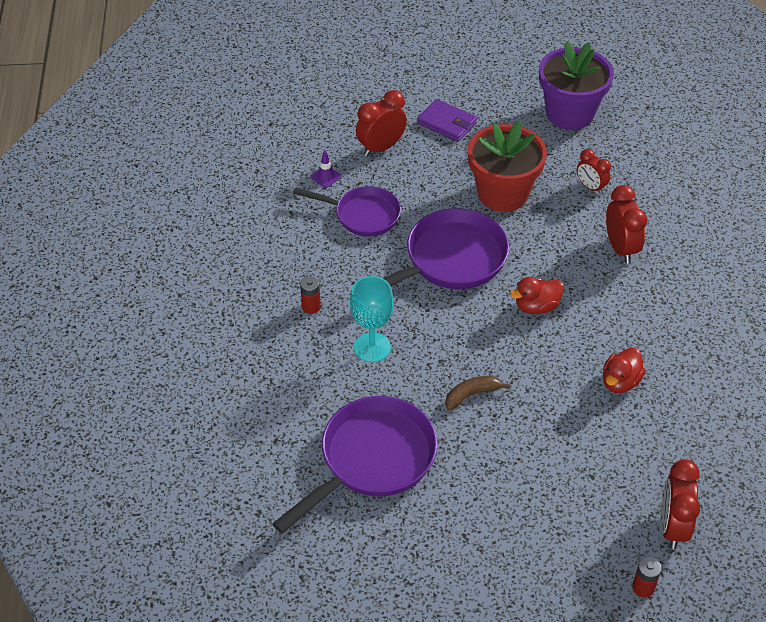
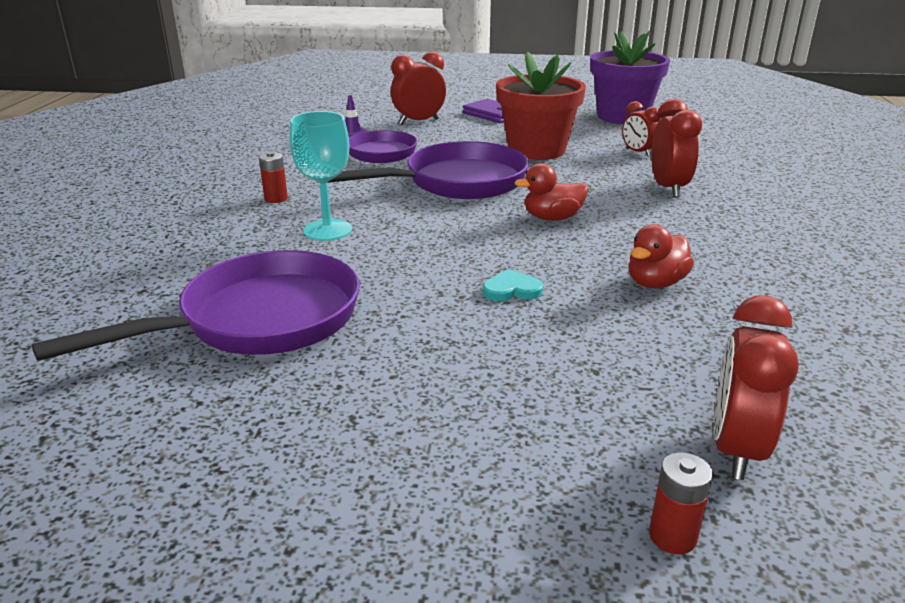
camera: 10 degrees right, 20 degrees down
brown banana [445,376,510,411] -> none
none -> turquoise heart [483,269,543,301]

